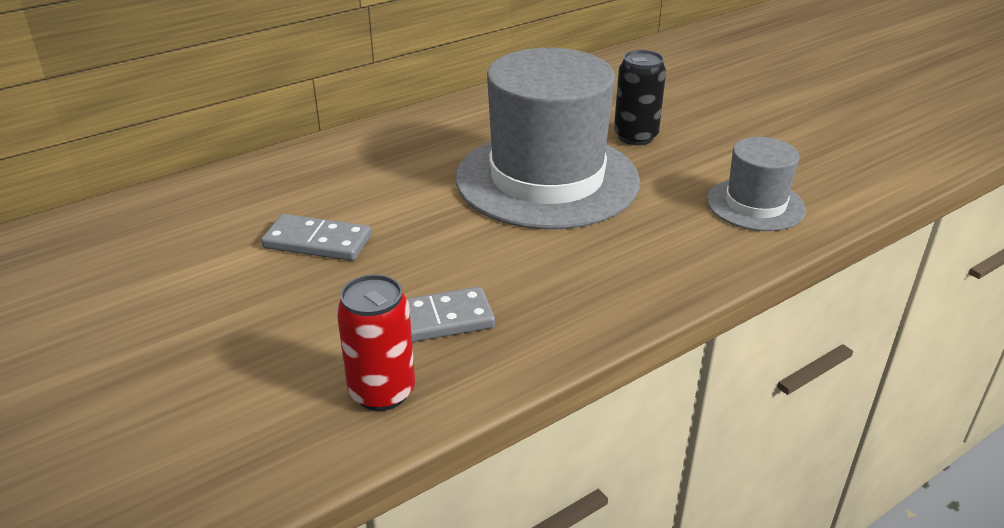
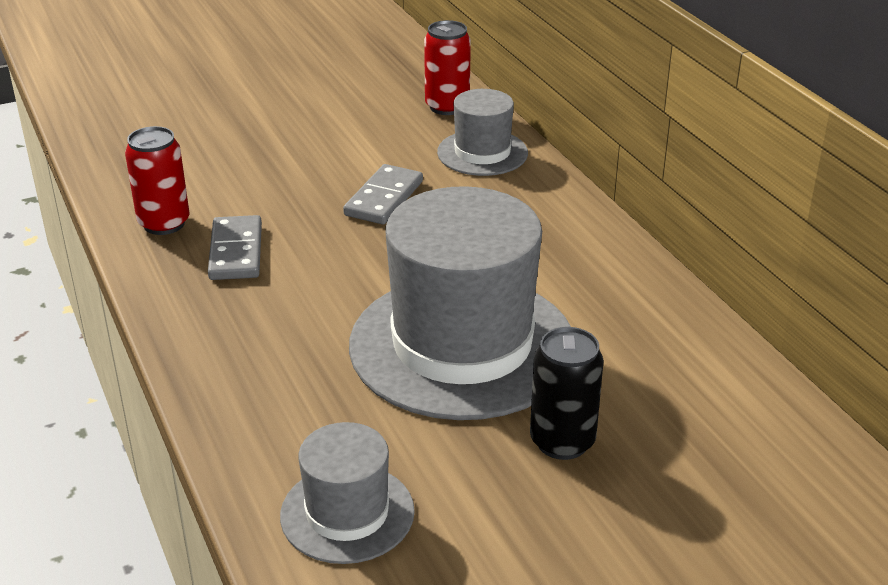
camera: 100 degrees right, 0 degrees up
none -> red can [424,20,471,115]
none -> grey hat [437,89,528,176]

